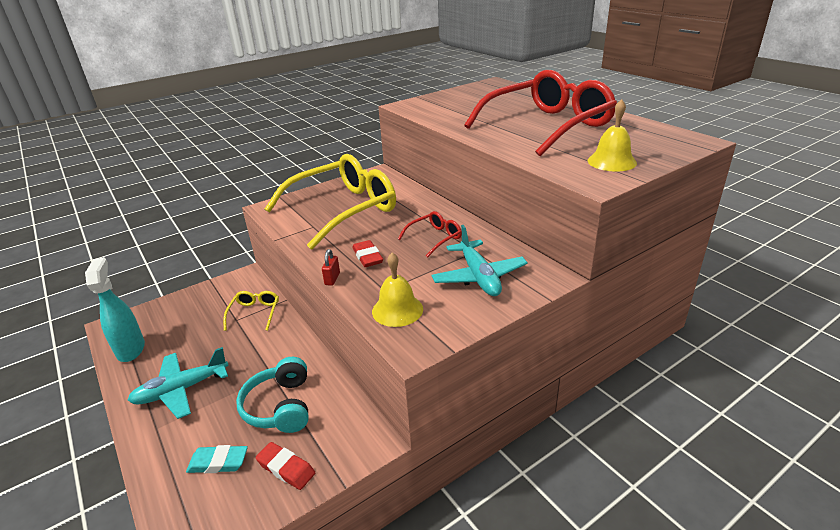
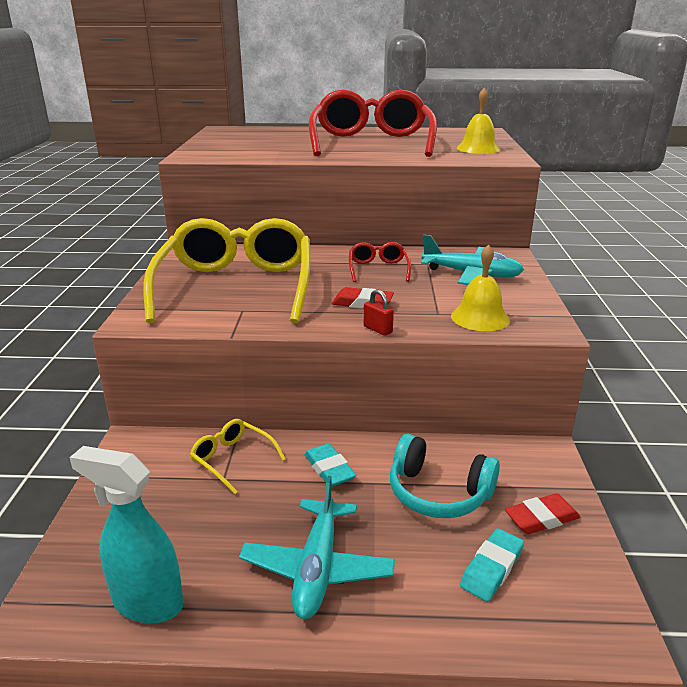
camera: 55 degrees left, 5 degrees down
none -> turquoise eraser [304,443,357,487]

